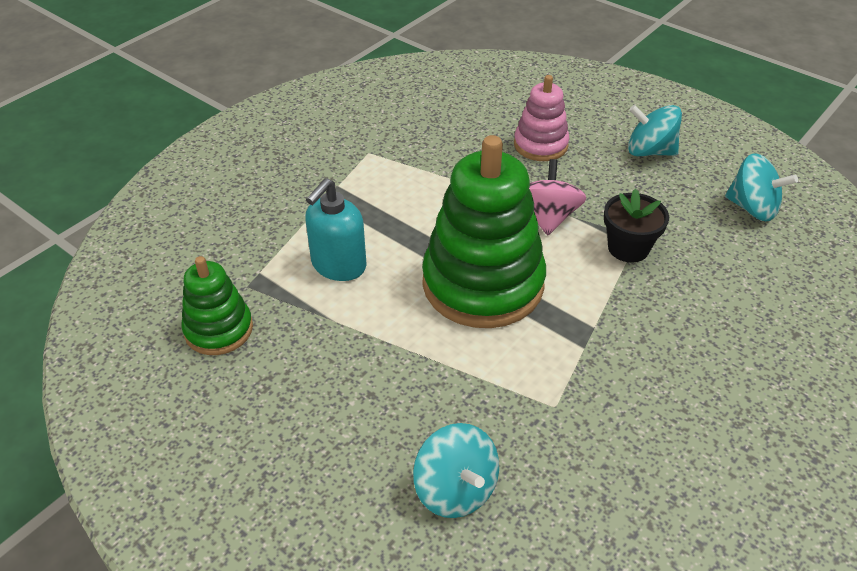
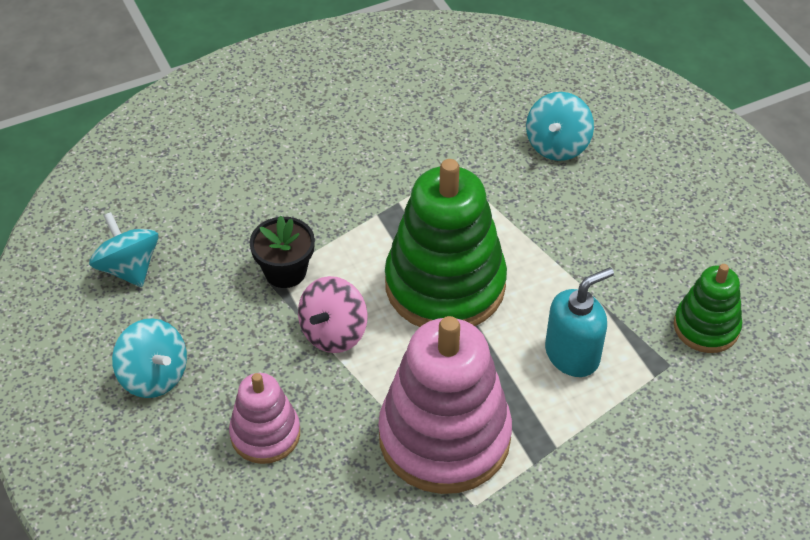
camera: 155 degrees left, 5 degrees up
turquoise spinning top [413,423,499,518] -> turquoise spinning top turned 150 degrees counterclockwise [526,92,594,161]
none -> pink stacking toy [378,316,512,494]

